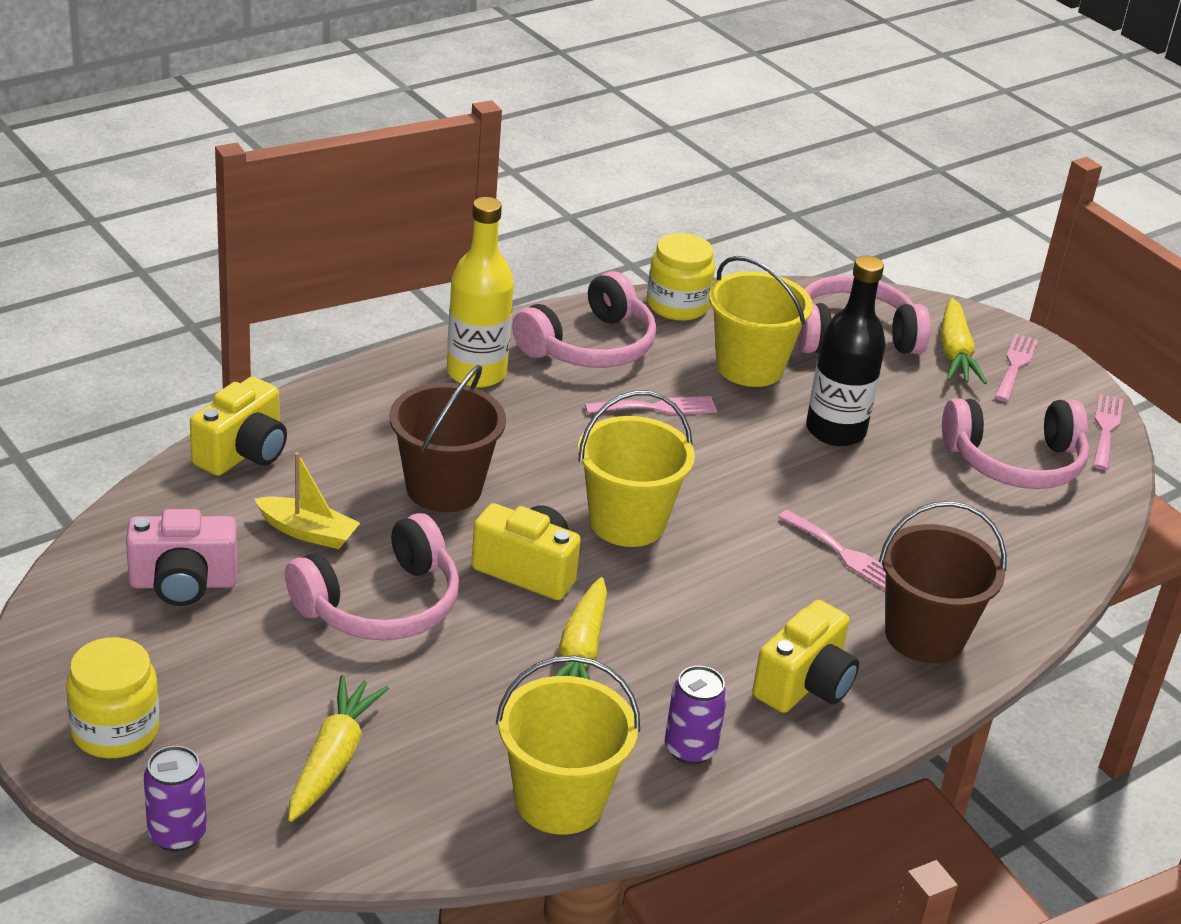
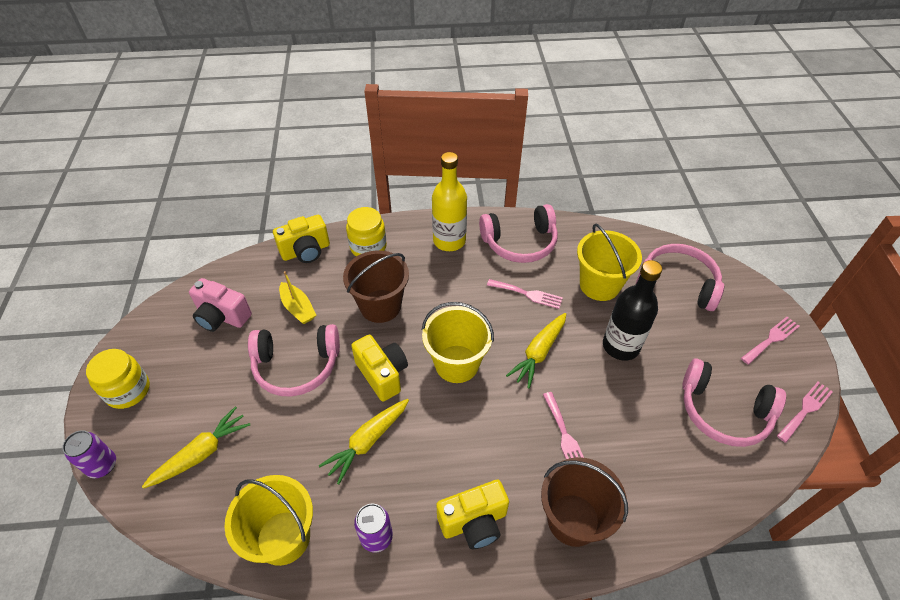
camera: 35 degrees right, 15 degrees up
yellow jar [647,233,715,321] -> yellow jar moved to [346,207,387,257]
yellow carrot [941,298,987,384] -> yellow carrot moved to [506,313,566,389]

